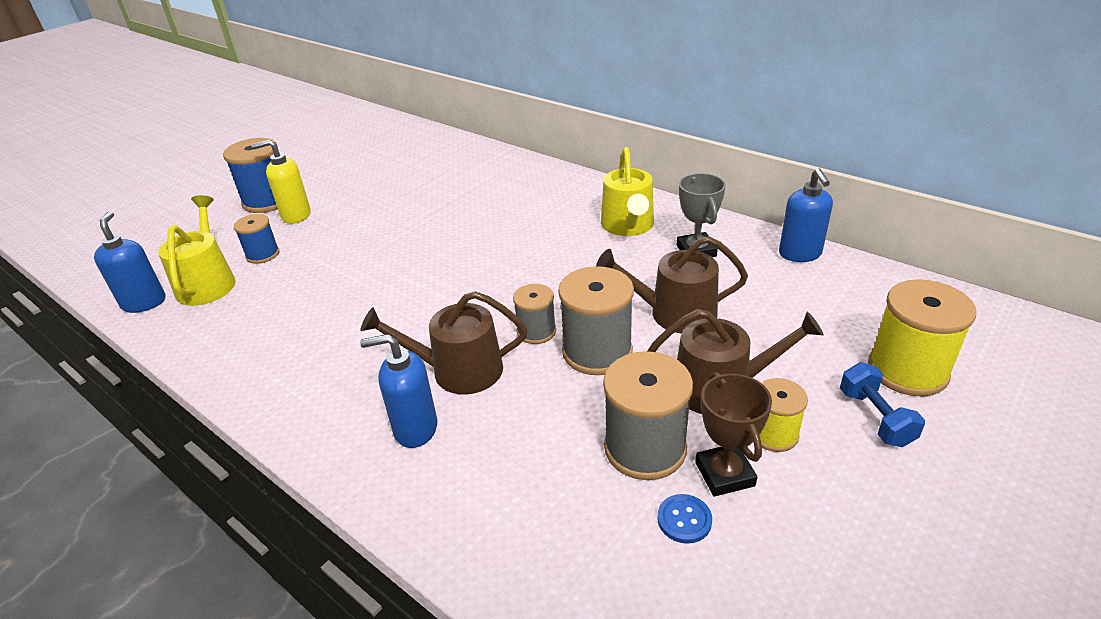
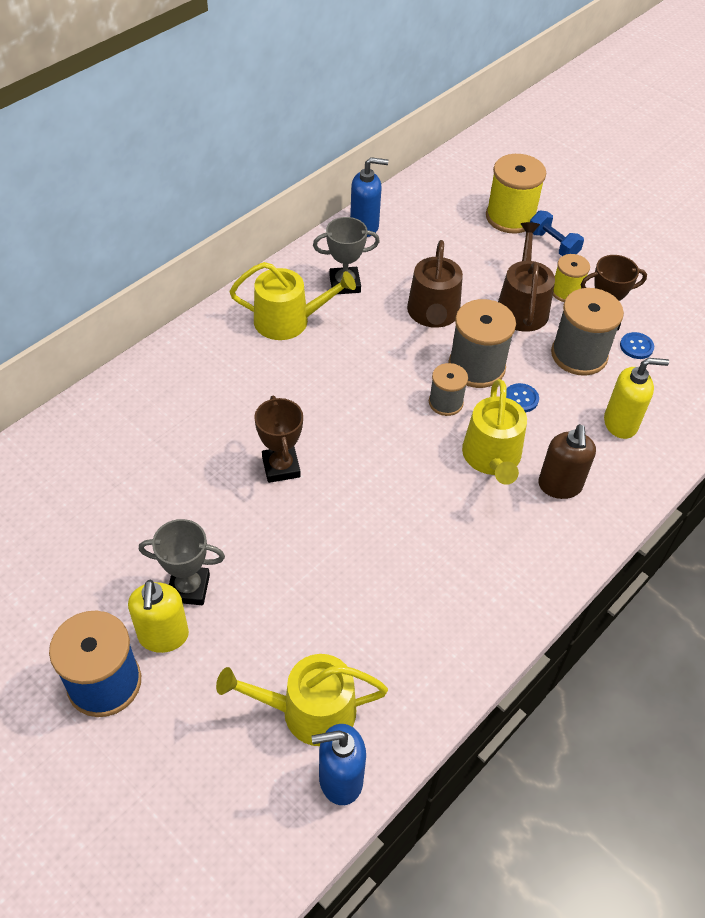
camera: 90 degrees left, 15 degrees up
blue spool [234,214,280,264] -> none
brown watering can [360,291,527,394] -> yellow watering can [462,379,527,485]
blue soap dispenser [360,334,437,448] -> brown soap dispenser [538,424,596,499]
blue dumbbell [840,362,925,447] -> blue dumbbell turned 60 degrees clockwise [530,210,584,256]
none -> grey trophy [139,519,225,605]
none -> brown trophy [254,396,303,483]
none -> blue button [506,383,539,412]
none -> yellow soap dispenser [604,358,669,439]

